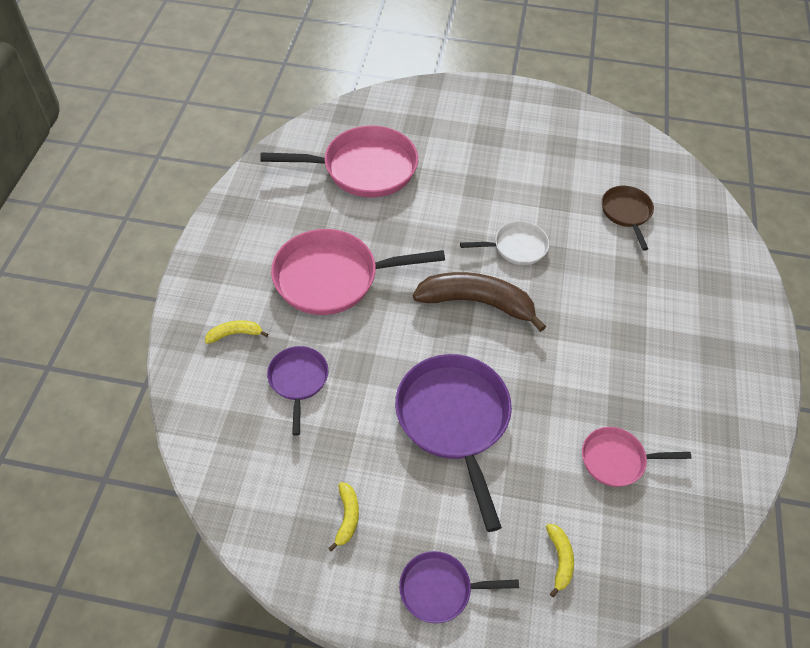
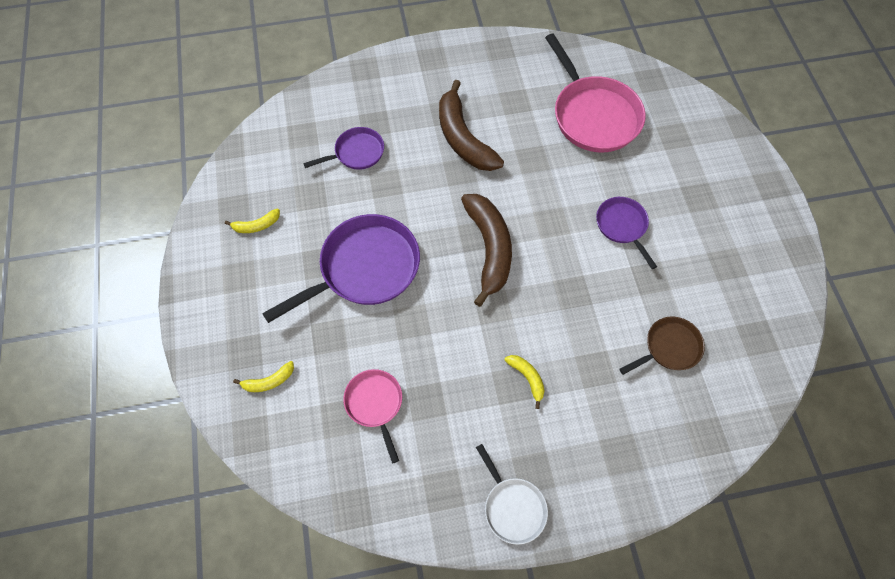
camera: 70 degrees right, 10 degrees up
yellow banana [205,320,268,344] -> yellow banana moved to [505,355,545,409]
pink pan [271,229,445,315] -> brown banana [439,80,504,171]
purple pan [399,551,519,623] -> purple pan moved to [596,197,657,269]
white pan [460,221,549,265] -> white pan moved to [476,444,548,545]

